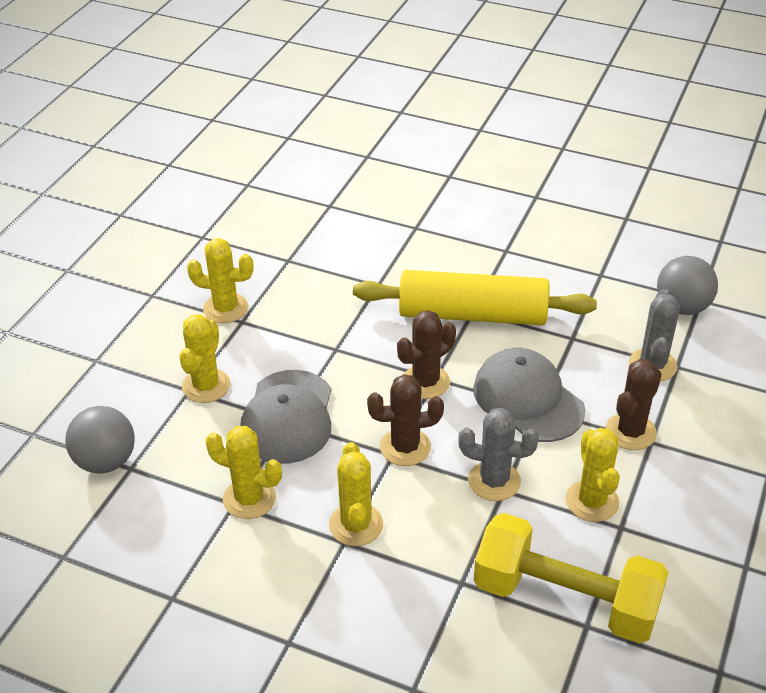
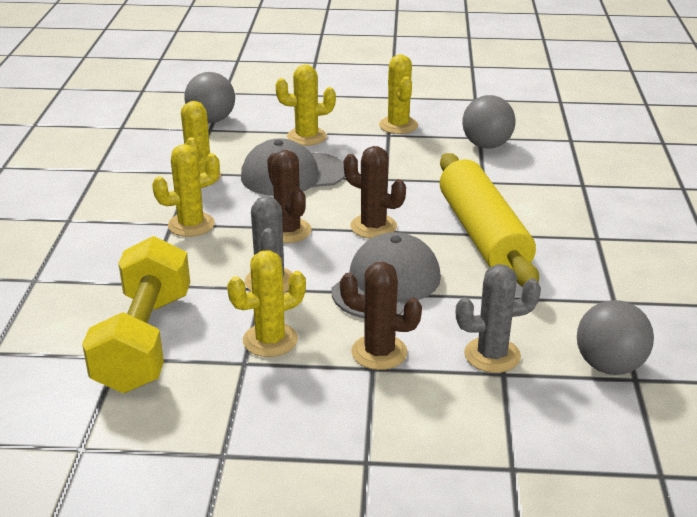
camera: 70 degrees right, 10 degrees down
none -> grey ball [462,95,516,149]

